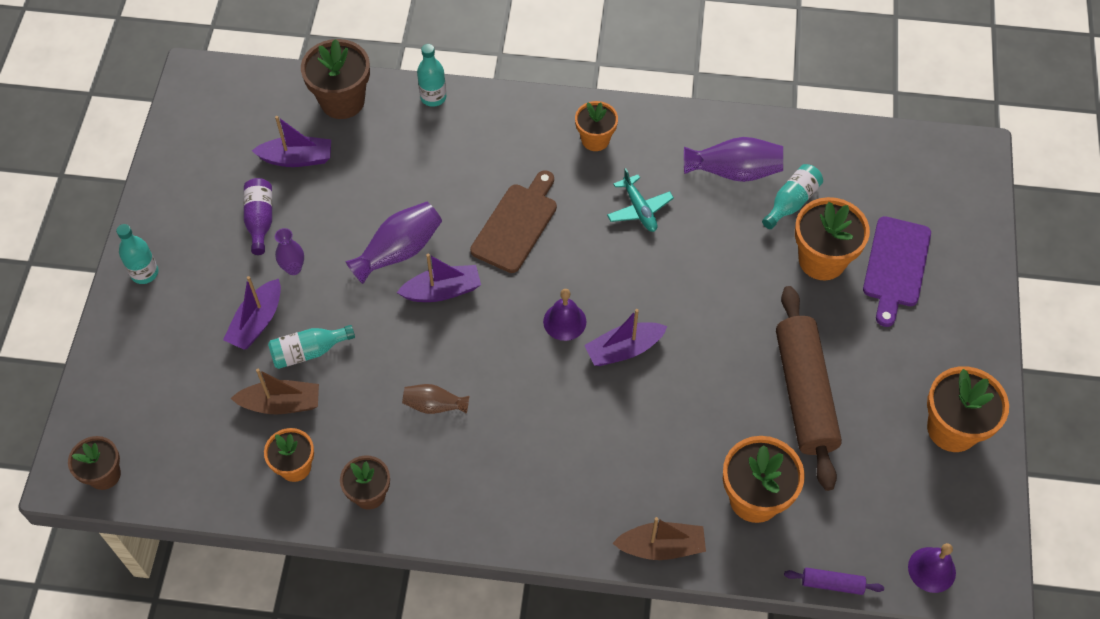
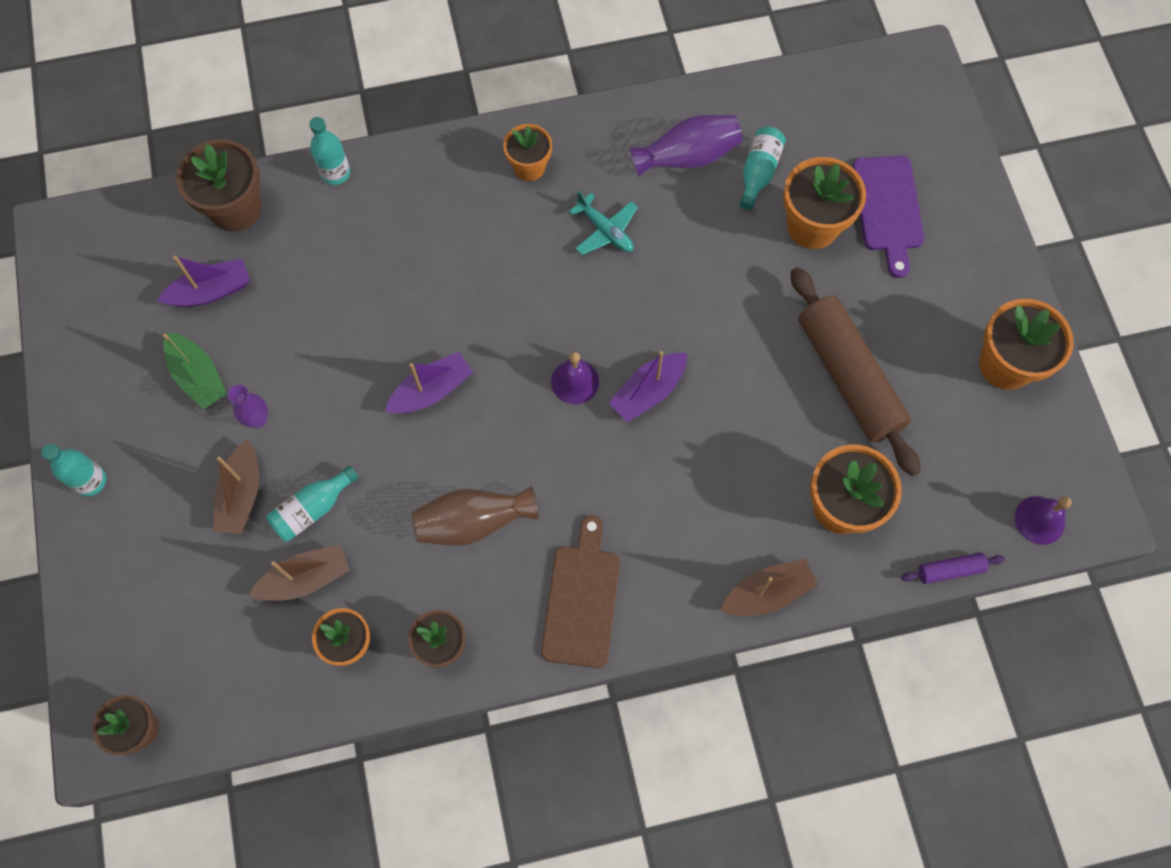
camera: 20 degrees left, 10 degrees up
purple boat [223,276,281,350] -> brown boat [213,439,259,534]
purple bottle [243,178,272,255] -> green boat [163,332,227,409]
purple vase [345,202,442,284] -> none
brown vase [402,384,469,414] -> brown vase [412,486,538,546], size x1.64
brown cutting board [470,170,557,273] -> brown cutting board moved to [541,515,620,668]

